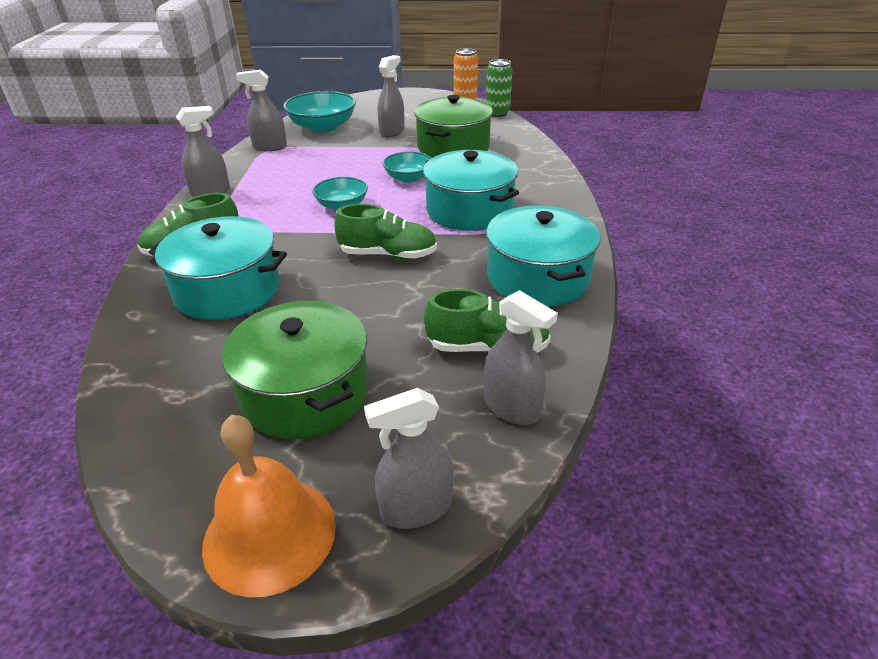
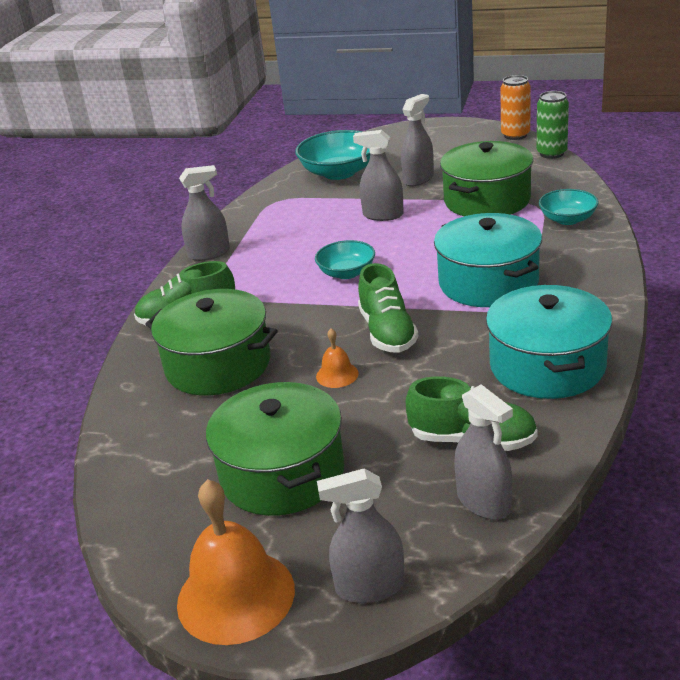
camera: 15 degrees right, 5 degrees down
turquoise pot [149,216,287,320] -> green pot [145,289,278,395]
grey spray bottle [236,70,287,151] -> grey spray bottle moved to [353,130,404,221]
green shoe [334,204,437,259] -> green shoe turned 60 degrees clockwise [358,263,418,353]
turquoise bowl [383,151,431,183] -> turquoise bowl moved to [539,189,599,225]
none -> orange bell [316,328,359,388]

